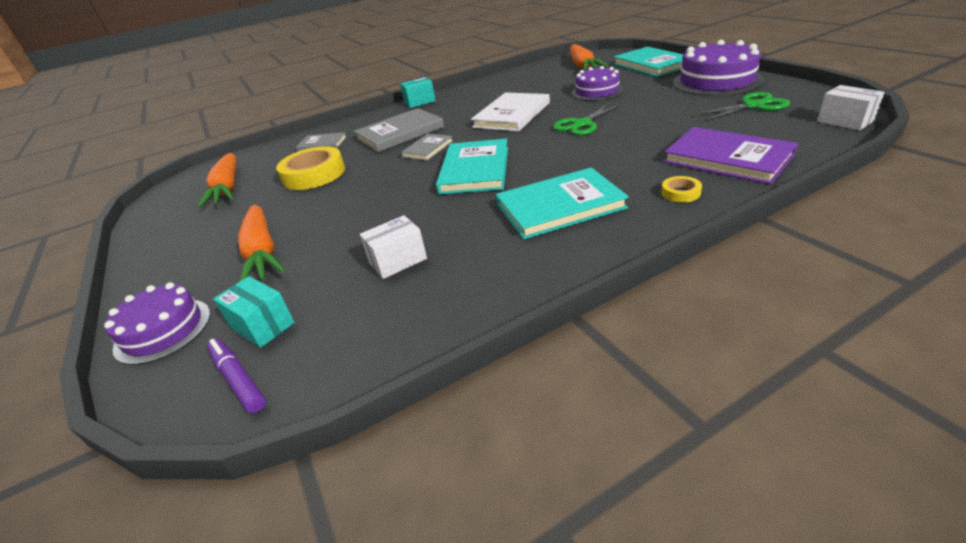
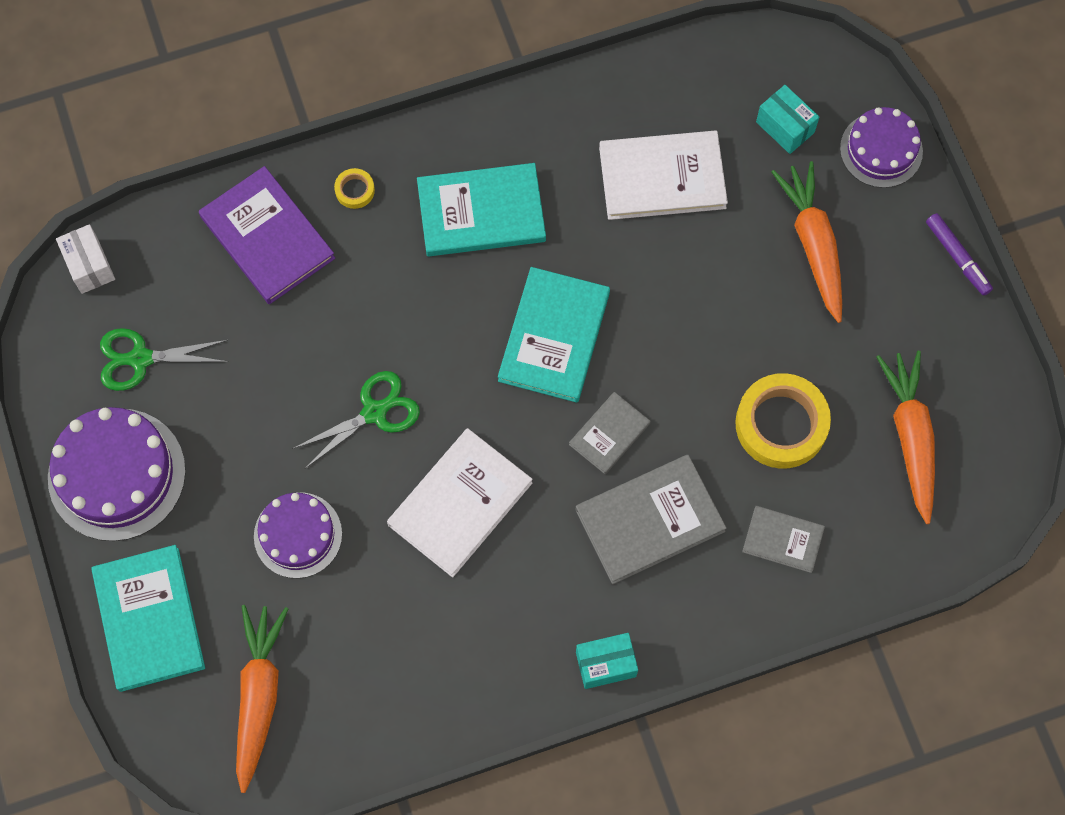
camera: 175 degrees left, 35 degrees up
purple marker [207,339,266,413] -> purple marker moved to [926,213,993,296]
white box [360,215,427,279] -> white book [599,131,728,220]

